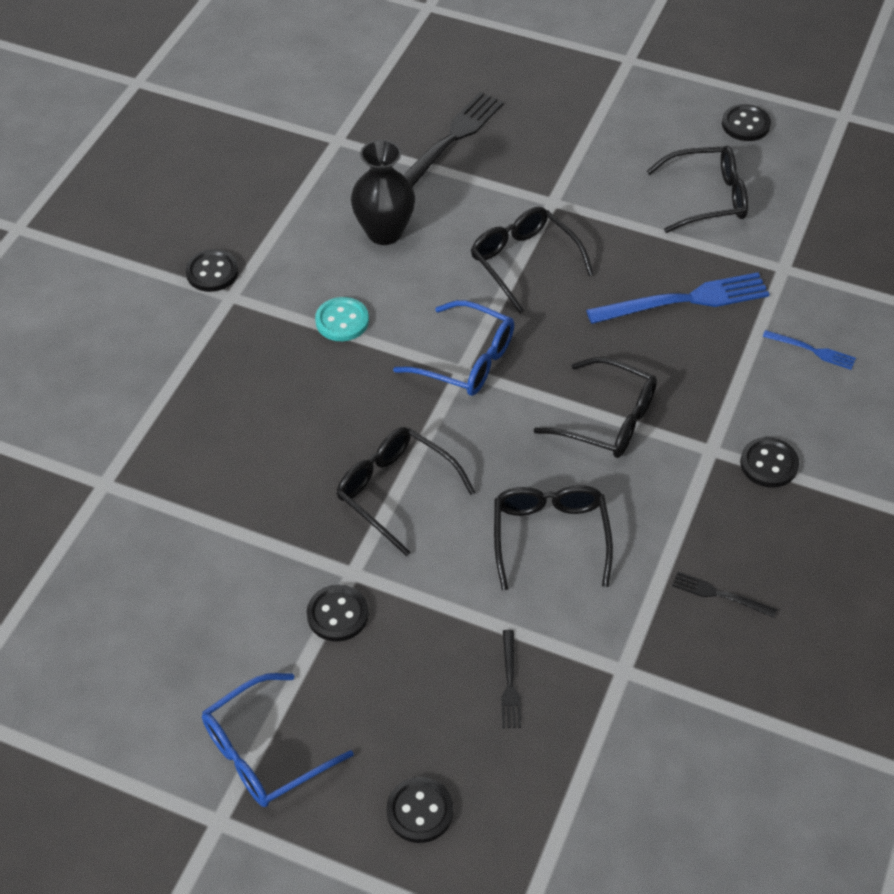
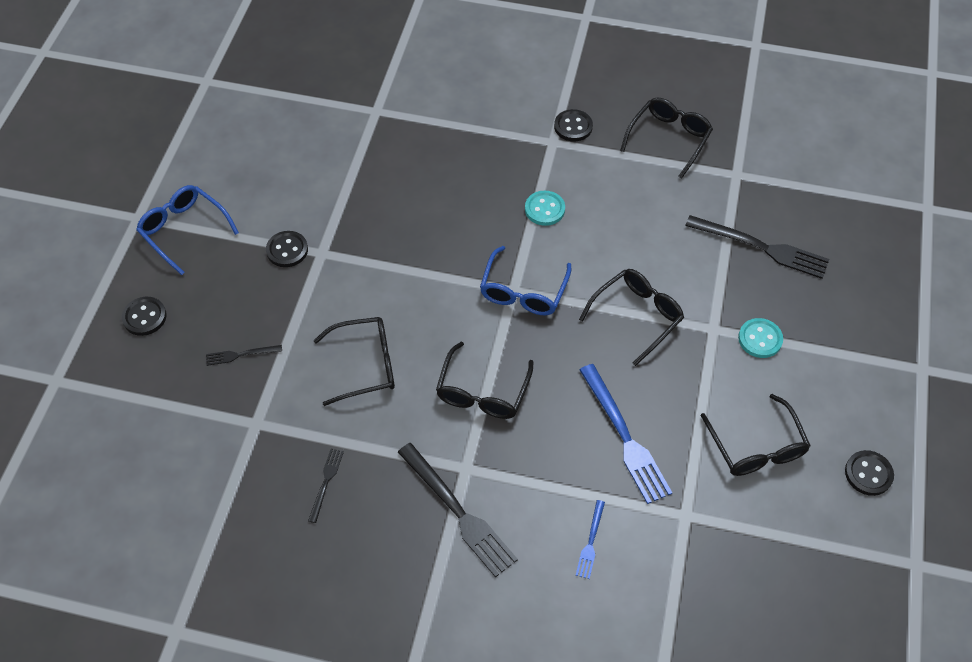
camera: 80 degrees right, 5 degrees up
black glasses [336,427,475,556] -> black glasses moved to [620,98,713,179]
black vase [351,140,415,245] -> none
black button [740,437,799,488] -> black fork [398,443,518,578]
none -> turquoise button [738,318,783,358]

